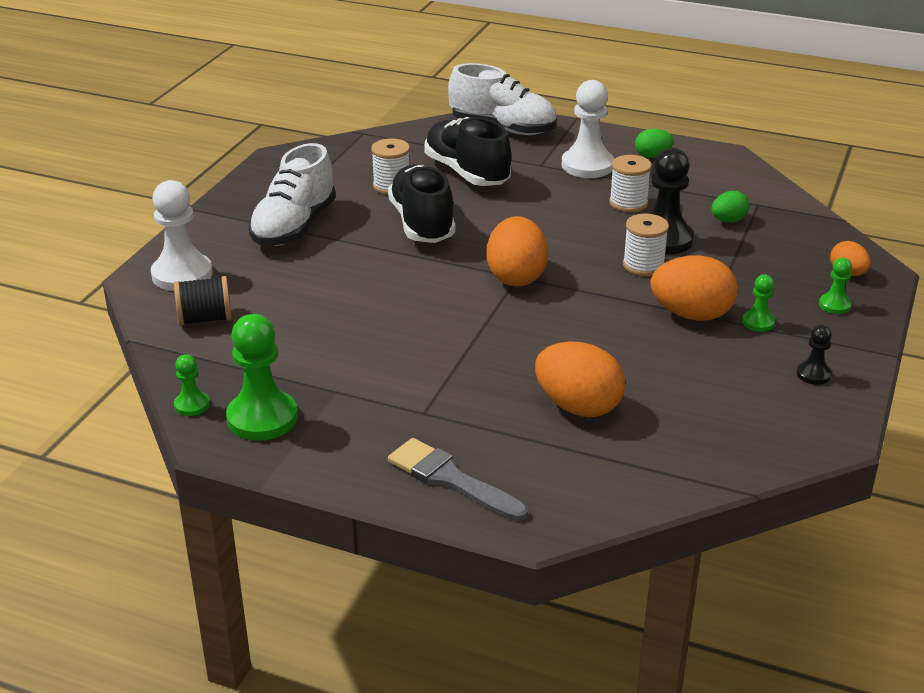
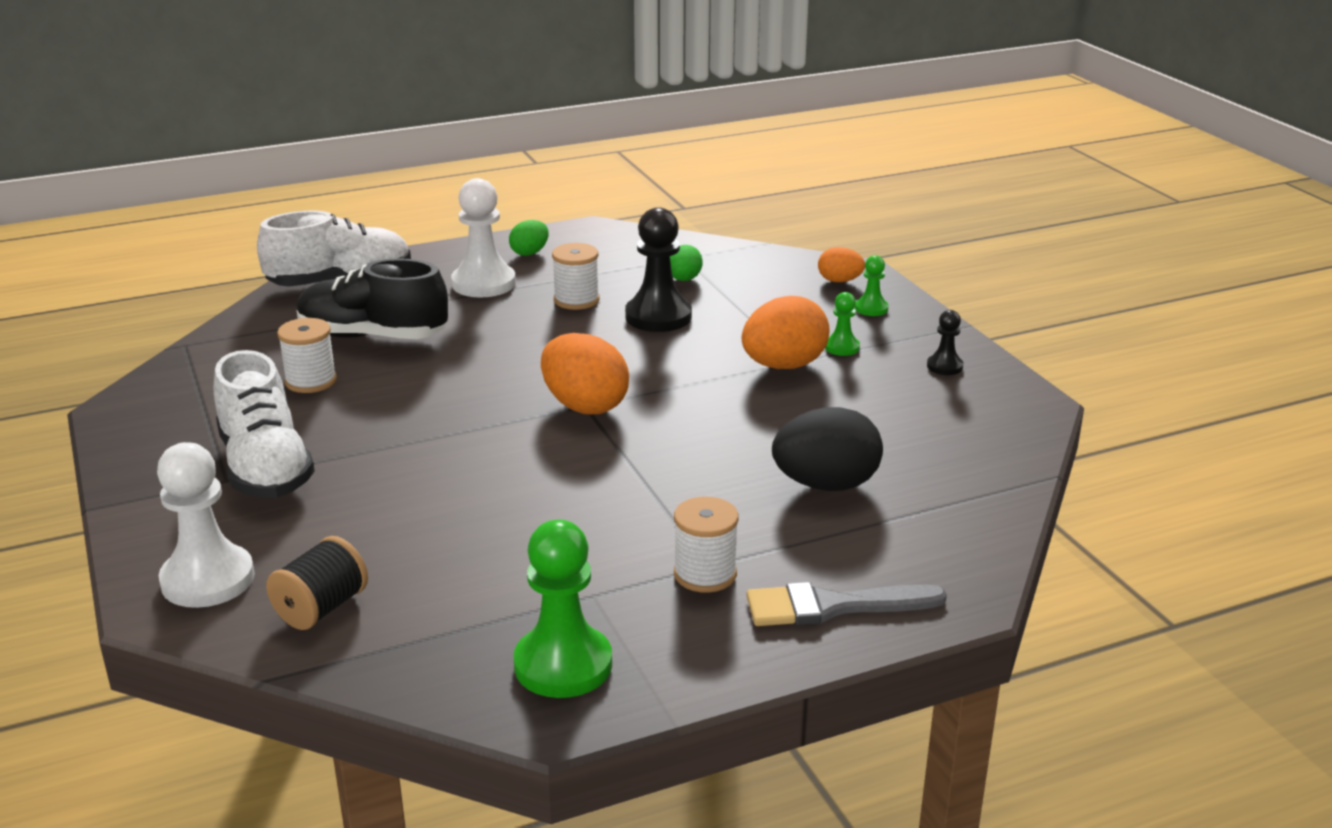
camera: 45 degrees left, 5 degrees down
green pawn [174,354,210,416] -> none
black shoe [388,164,456,243] -> none
orange egg [535,341,625,417] -> black egg [772,407,883,491]
white spool [623,214,669,276] -> white spool moved to [674,497,739,593]

